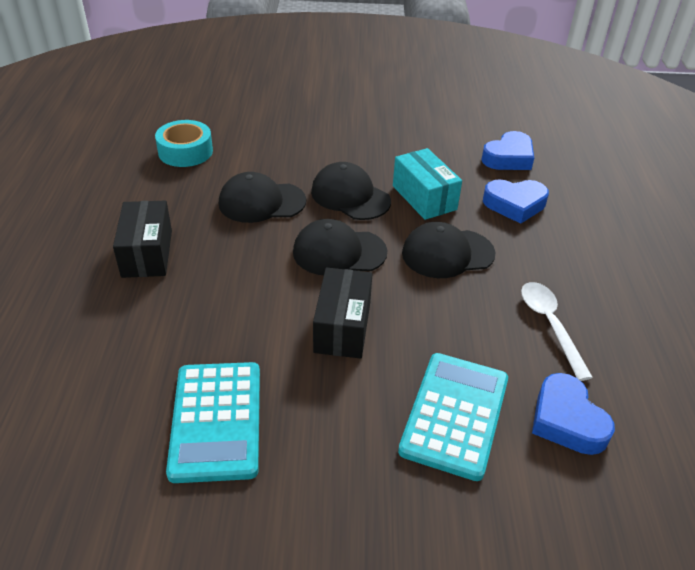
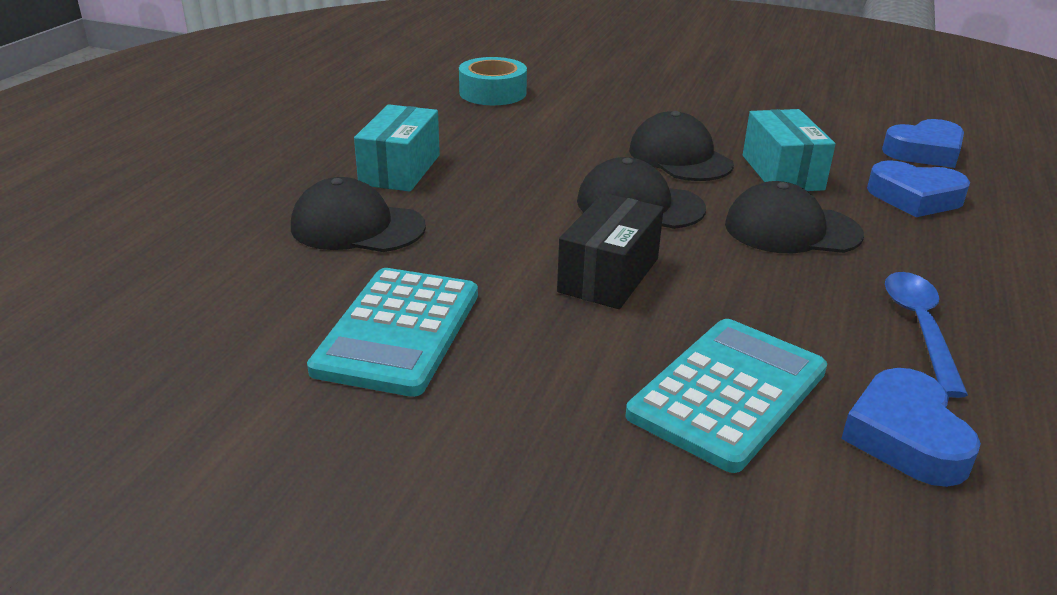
camera: 20 degrees right, 10 degrees down
black box [113,201,172,278] -> turquoise box [354,104,440,192]
black cap [219,172,306,223] -> black cap moved to [291,177,426,252]
white spoon [521,282,593,381] -> blue spoon [885,272,968,398]

